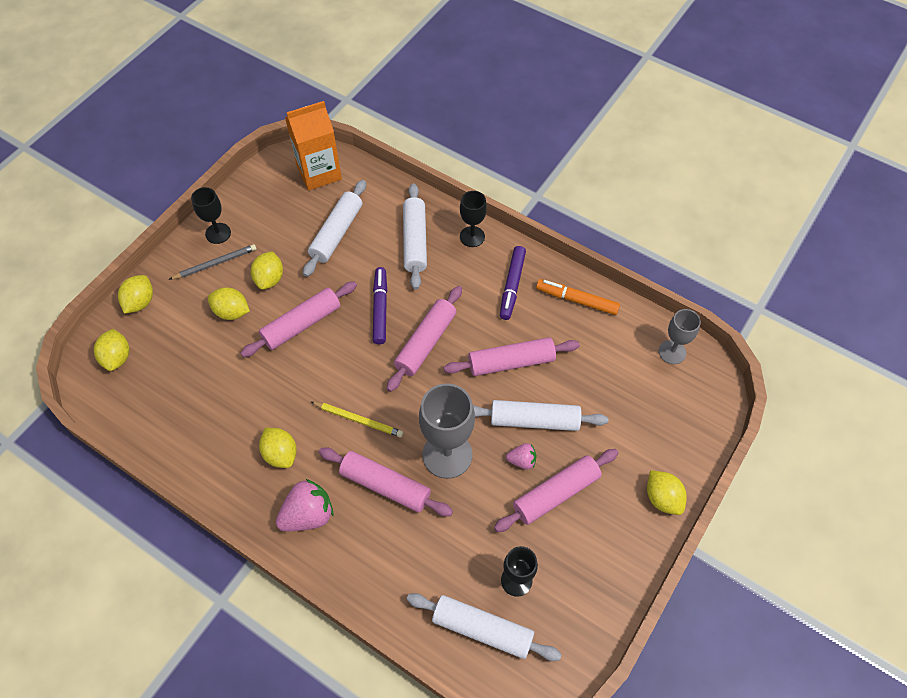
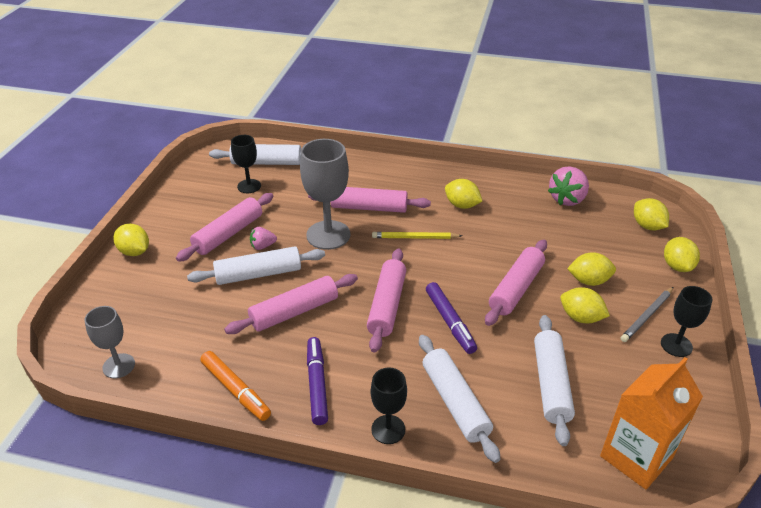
camera: 160 degrees right, 20 degrees down
yellow lemon [251,251,283,290] -> yellow lemon turned 45 degrees counterclockwise [560,287,610,323]
pink strawberry [276,479,333,531] -> pink strawberry moved to [548,166,589,206]
orange marker [536,279,620,315] -> orange marker turned 45 degrees clockwise [200,351,271,421]

